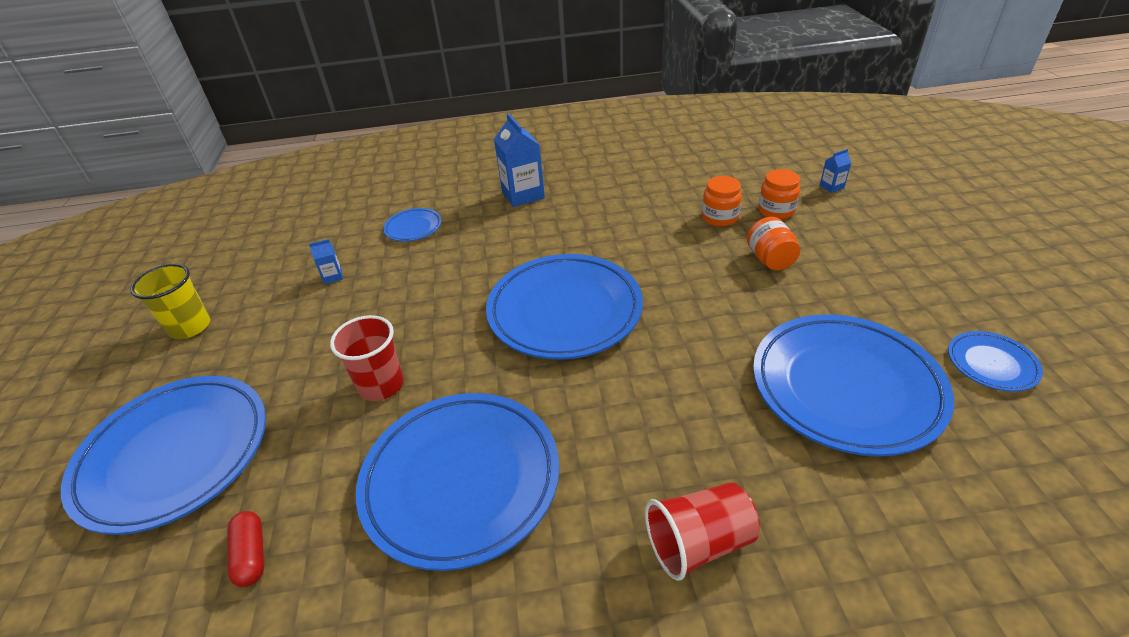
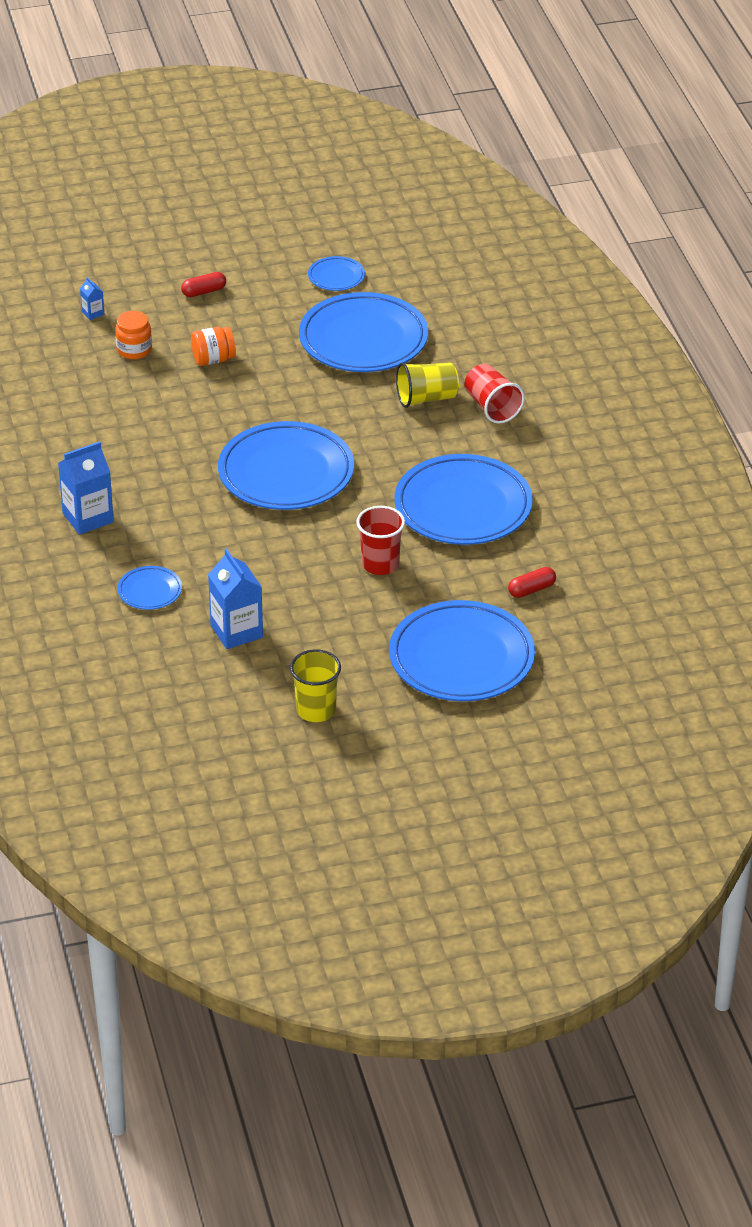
camera: 100 degrees left, 0 degrees up
blue carton [309,239,343,284] -> blue carton [208,549,263,649], size x2.10
orange jar [702,176,742,227] -> none
none -> red capsule [181,272,226,297]
none -> yellow cup [396,363,459,408]

